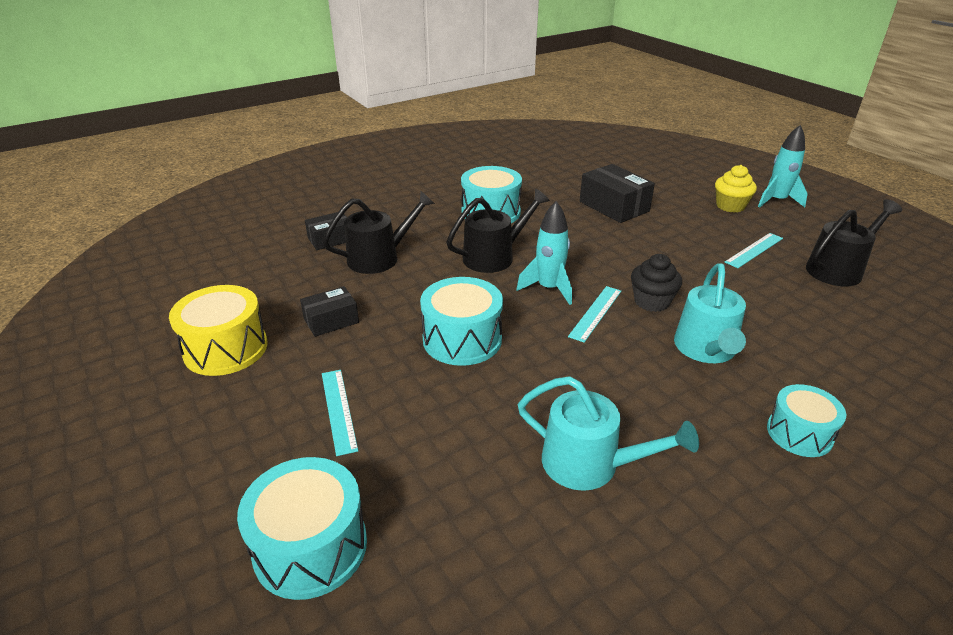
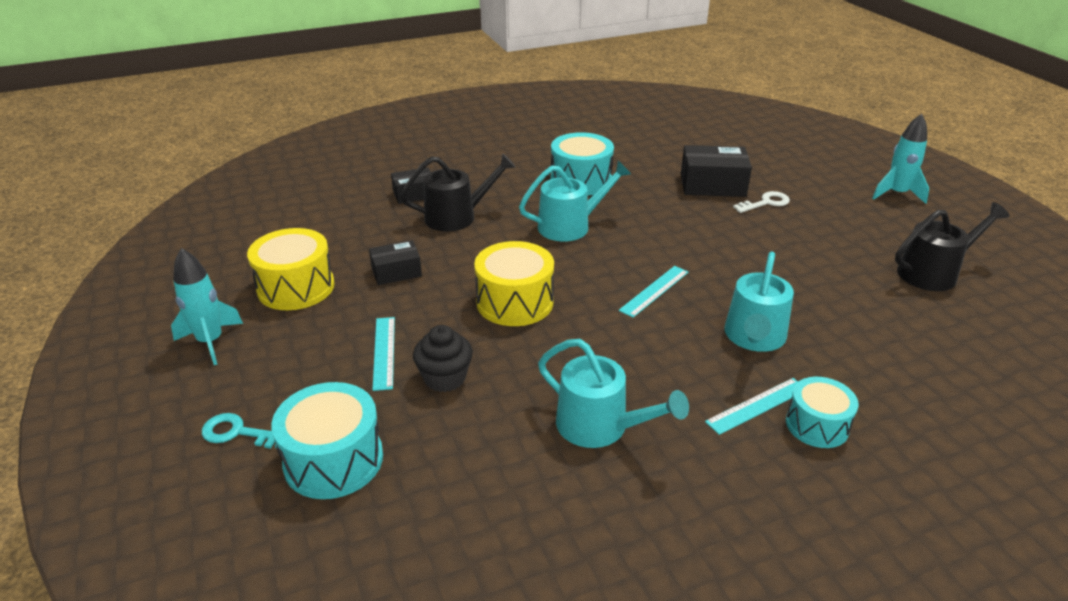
camera: 10 degrees right, 0 degrees up
turquoise drum [420,277,503,366] -> yellow drum [474,241,554,326]
black watering can [446,189,550,273] -> turquoise watering can [519,161,631,242]
turquoise rocket [516,201,572,305] -> turquoise rocket moved to [171,248,243,365]
black box [580,164,655,223] -> black box turned 60 degrees counterclockwise [681,145,752,197]
black cupcake [631,254,682,312] -> black cupcake moved to [413,325,473,392]
yellow cupcake [715,165,757,213] -> none
turquoise ruler [725,233,783,268] -> turquoise ruler moved to [705,378,798,435]
none -> turquoise key [202,413,277,449]
none -> white key [733,191,790,213]

